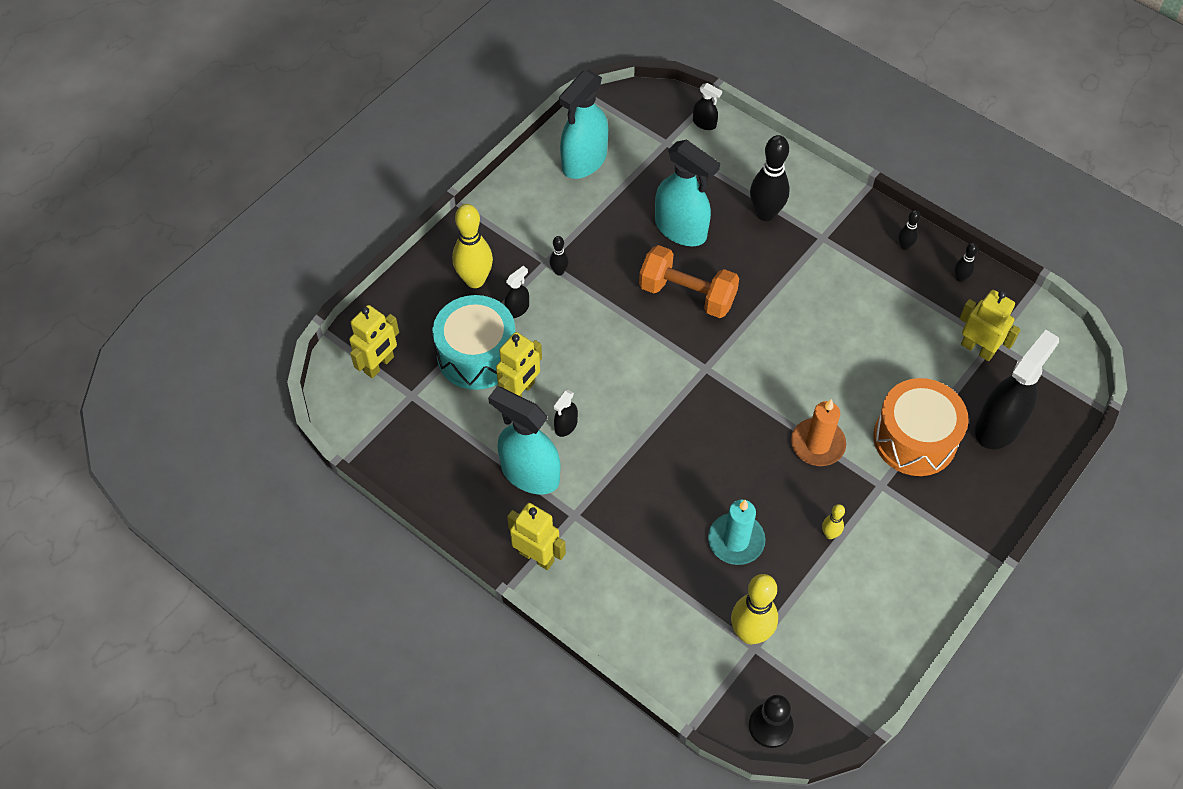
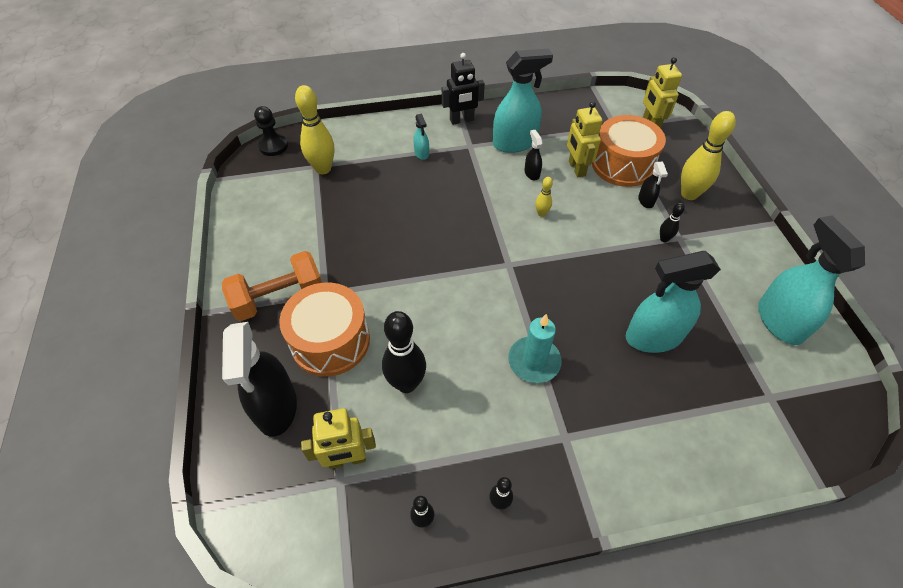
camera: 130 degrees right, 5 degrees down
turquoise drum [433,295,515,390] -> orange drum [592,115,666,187]
yellow robot [507,503,566,570] -> black robot [442,53,485,125]
orange dumbbell [639,245,739,318] -> orange dumbbell moved to [222,251,322,321]
black spray bottle [693,83,722,130] -> none
turquoise candle [708,500,766,565] -> turquoise candle moved to [508,314,562,383]
black bowling pin [750,135,790,221] -> black bowling pin moved to [382,311,426,393]
orange candle [791,399,846,466] -> none
yellow bowling pin [822,504,845,539] -> yellow bowling pin moved to [535,177,553,217]
none -> turquoise spray bottle [413,114,429,160]

